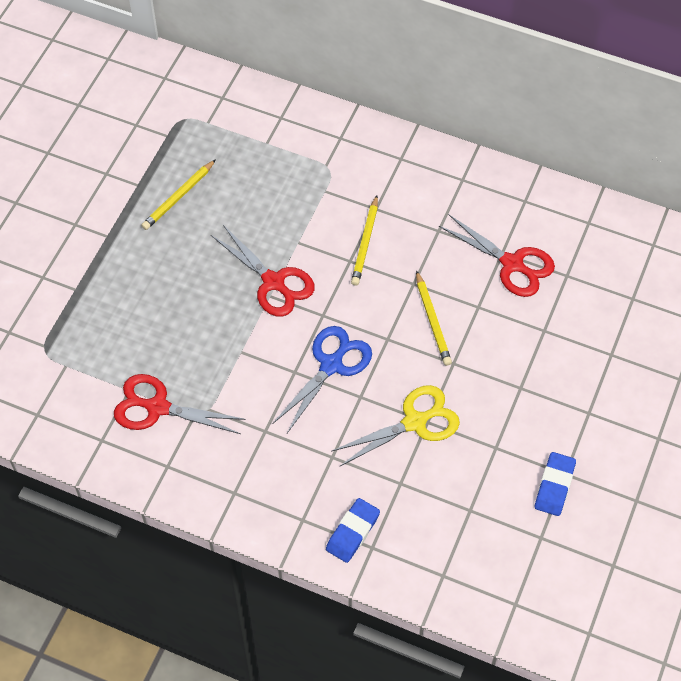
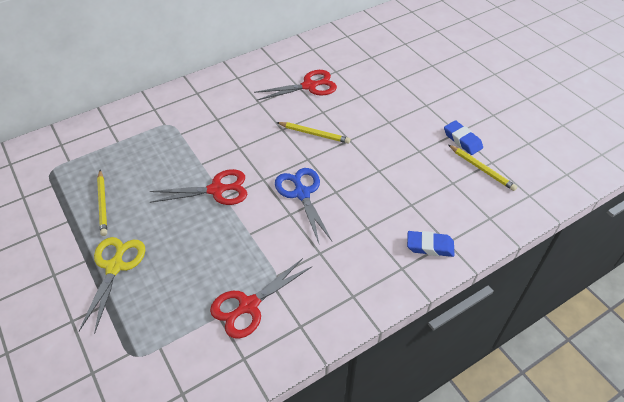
camera: 55 degrees left, 10 degrees down
blue eraser [326,498,380,563] -> blue eraser turned 60 degrees counterclockwise [407,231,454,257]
yellow scissors [331,385,460,466] -> yellow scissors moved to [79,237,145,334]
yellow pencil [351,195,378,286] -> yellow pencil moved to [449,145,517,191]

